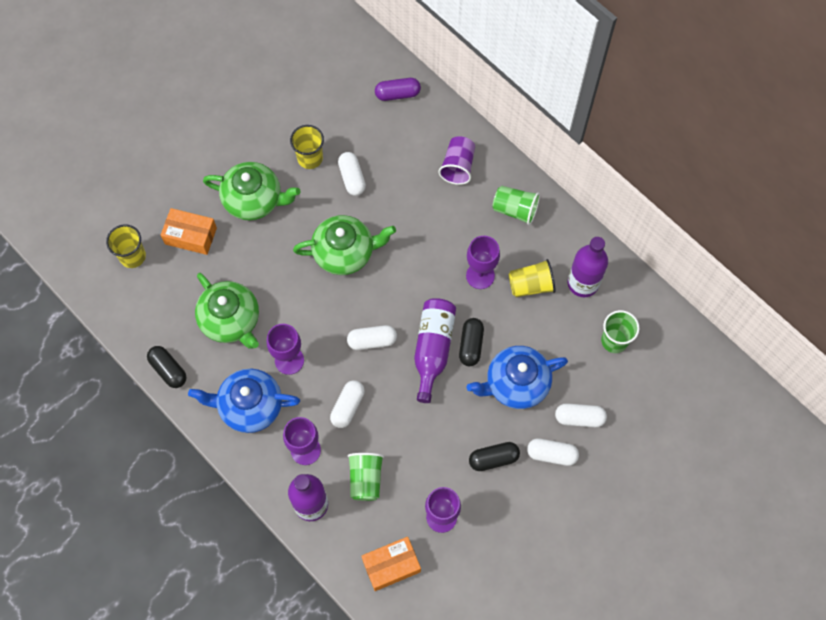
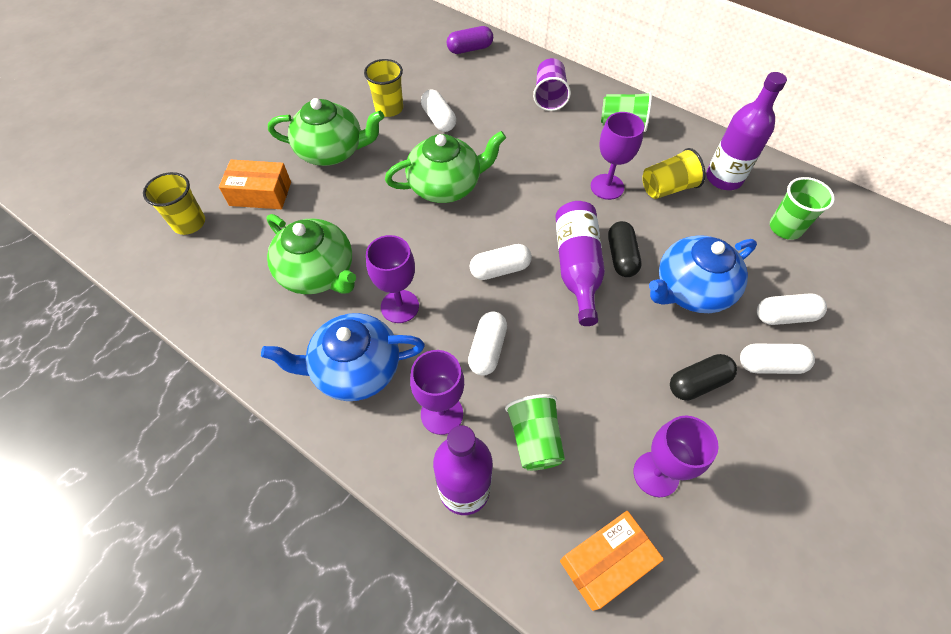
camera: 10 degrees left, 10 degrees down
black capsule [147,346,187,388] -> none

